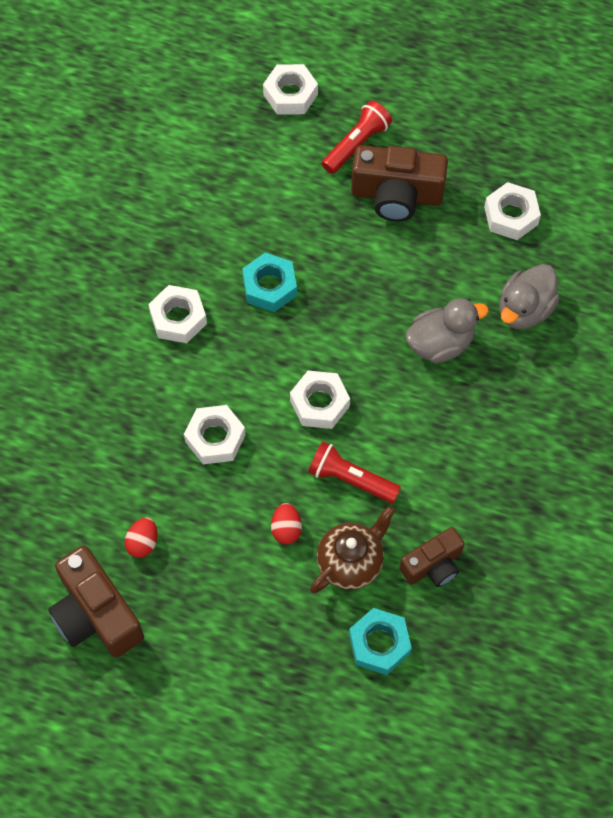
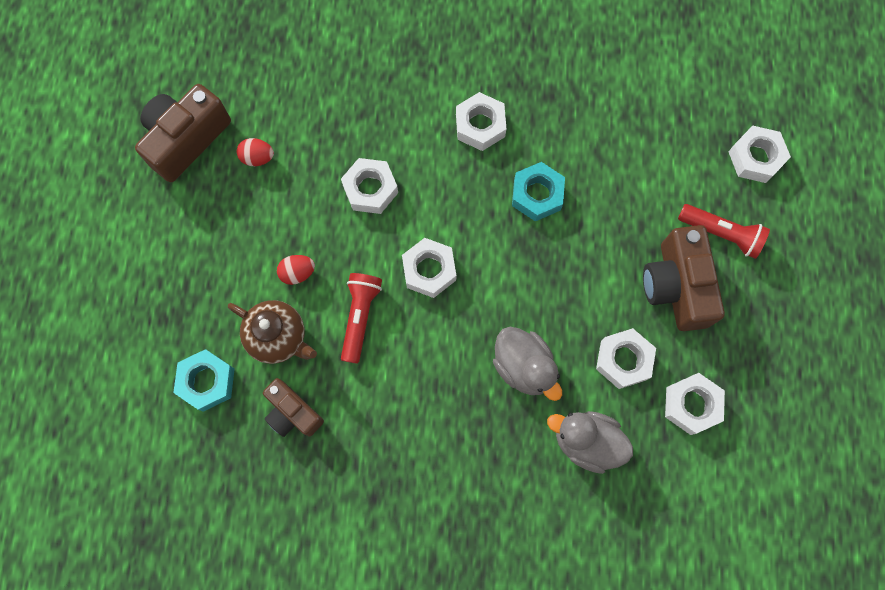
camera: 75 degrees right, 10 degrees up
none -> white nut [596,328,656,389]

